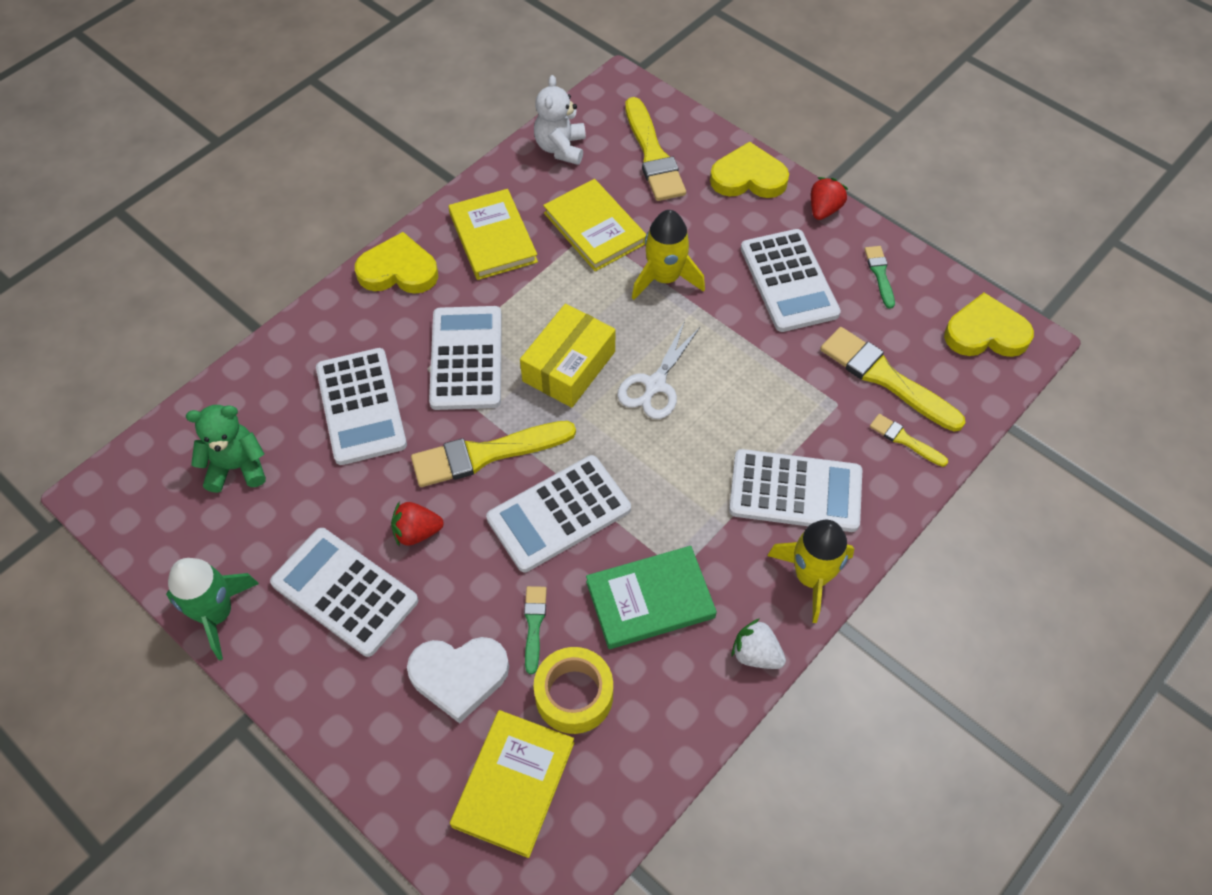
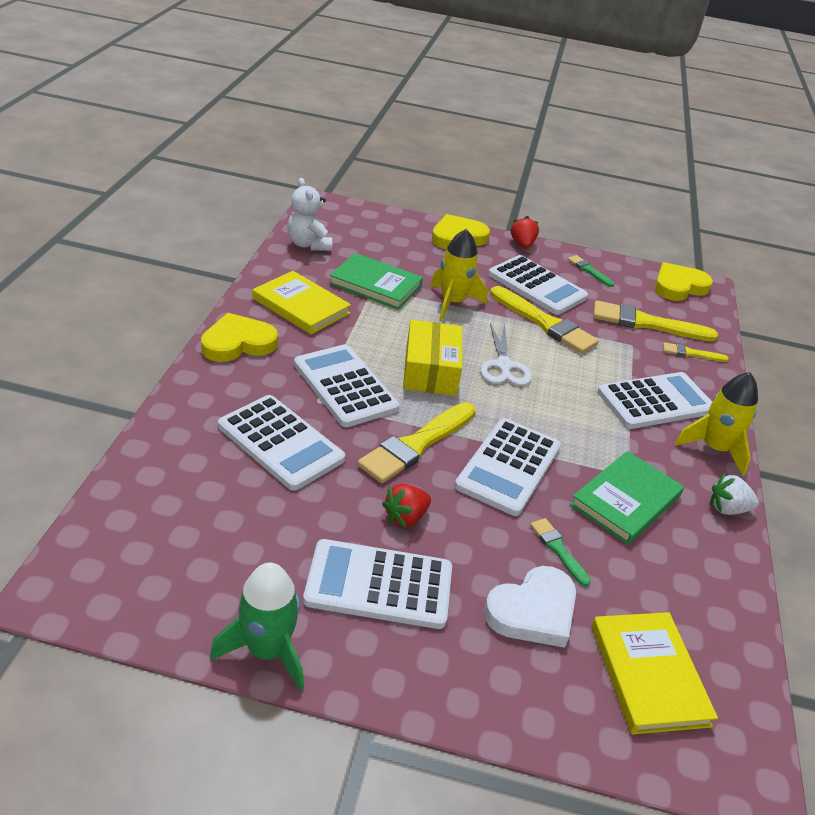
camera: 35 degrees left, 20 degrees down
green teddy bear [186,405,266,493] -> none
yellow tape [534,647,613,734] -> none
yellow book [543,179,646,271] -> green book [329,253,423,310]
yellow brush [625,97,686,201] -> yellow brush moved to [490,286,599,354]

